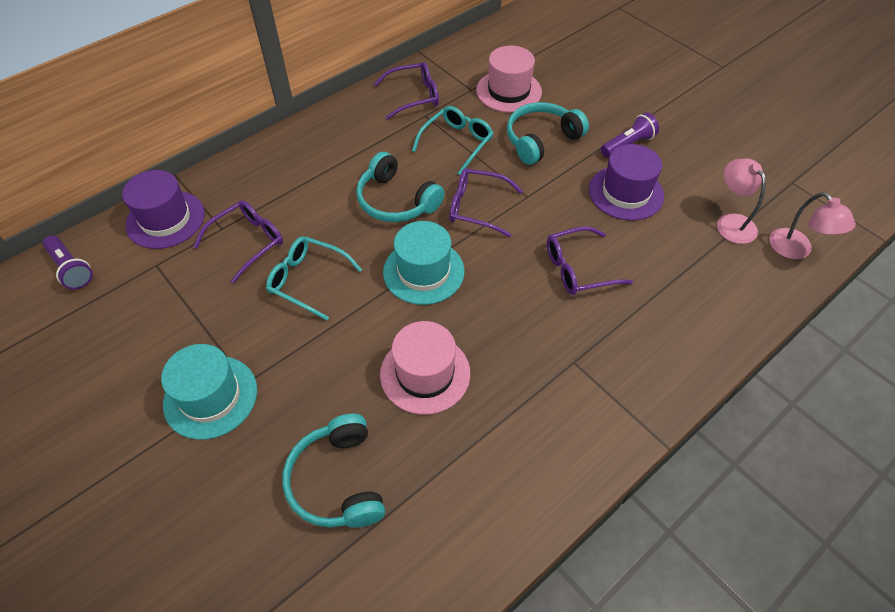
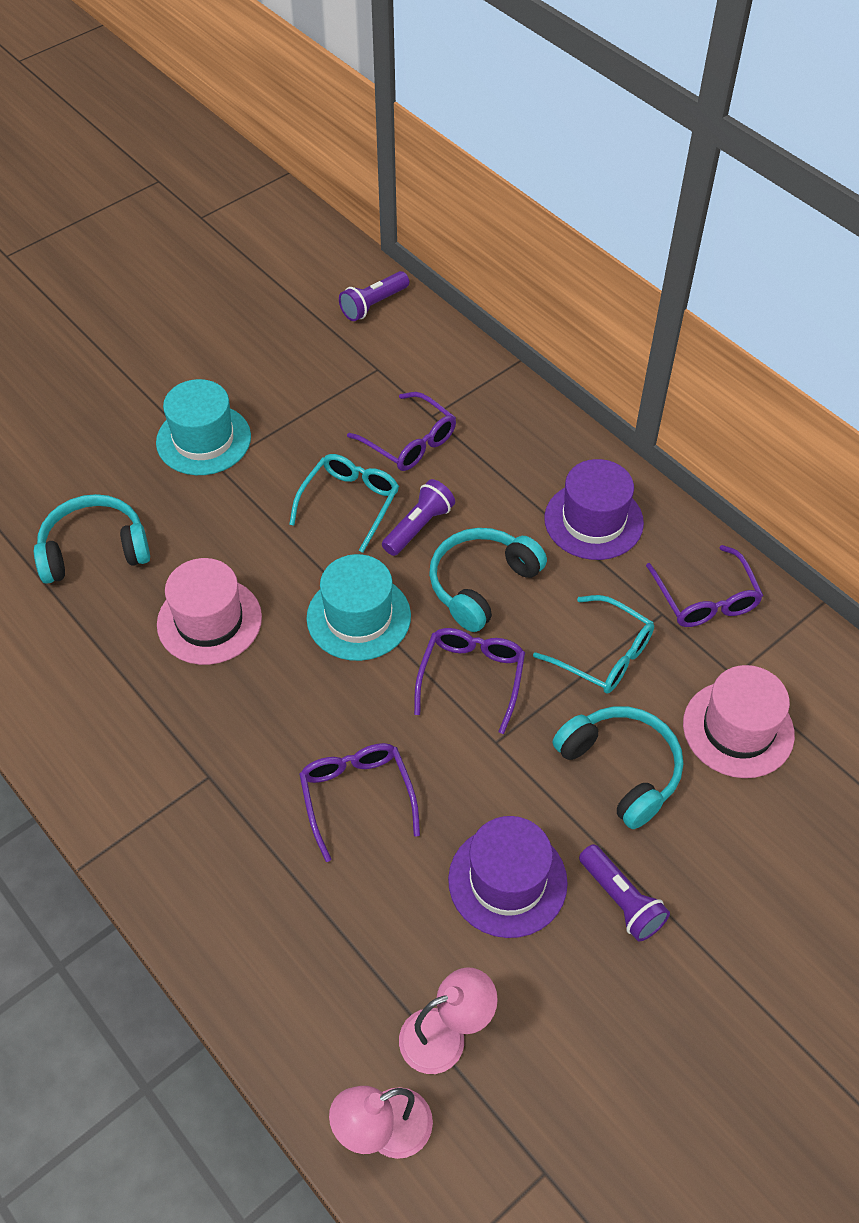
camera: 90 degrees right, 0 degrees up
purple hat [122,170,205,249] -> purple hat moved to [544,459,644,560]
none -> purple flashlight [382,479,455,556]

